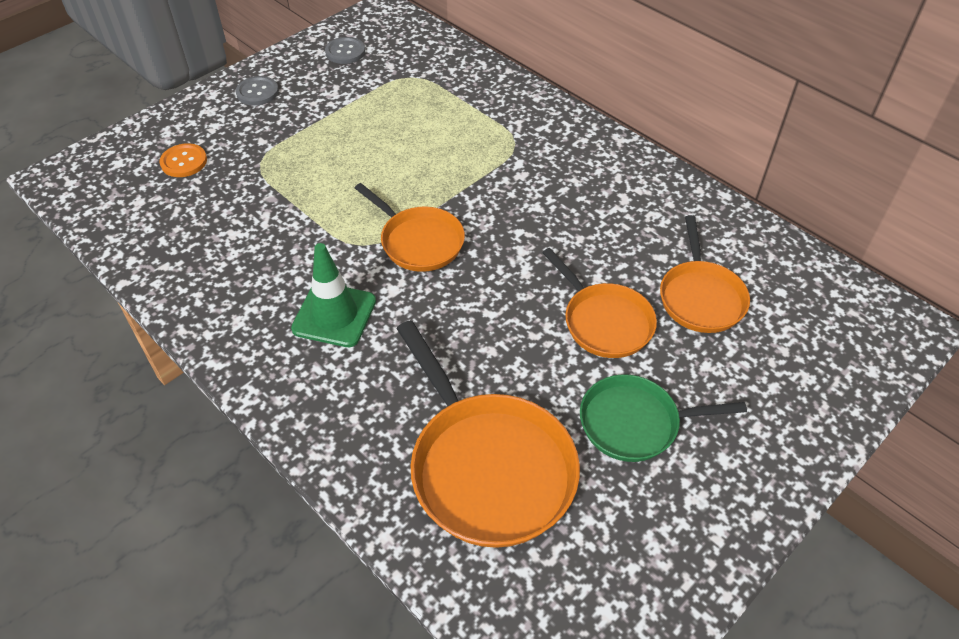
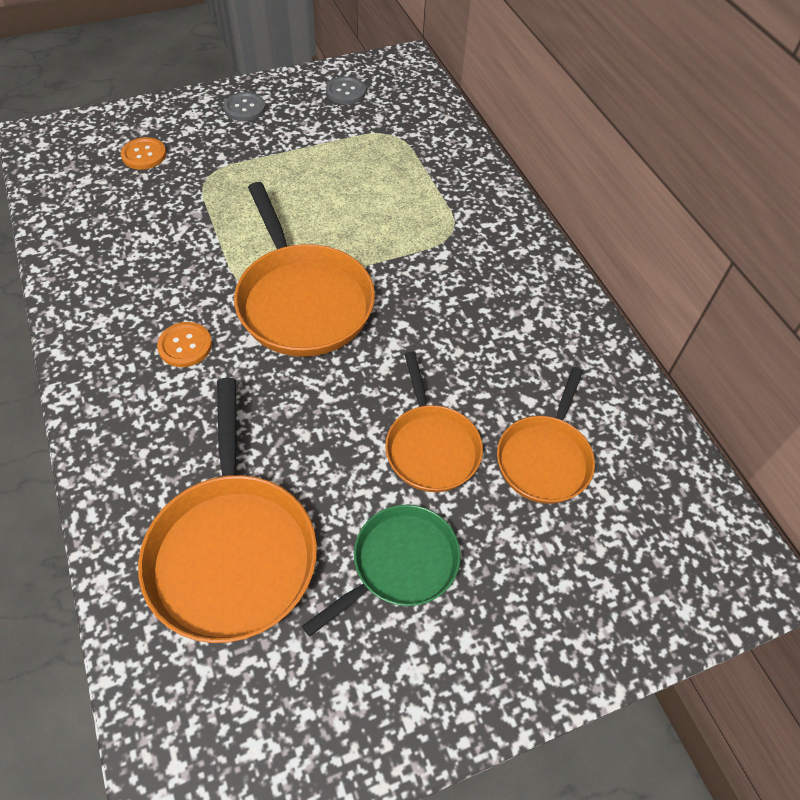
camera: 20 degrees right, 5 degrees up
green traffic cone [291,243,376,347] -> orange button [157,322,212,367]
orange pan [355,183,465,272] -> orange pan [234,182,375,357], size x1.61
green pan [580,374,747,462] -> green pan turned 120 degrees clockwise [302,505,461,637]

